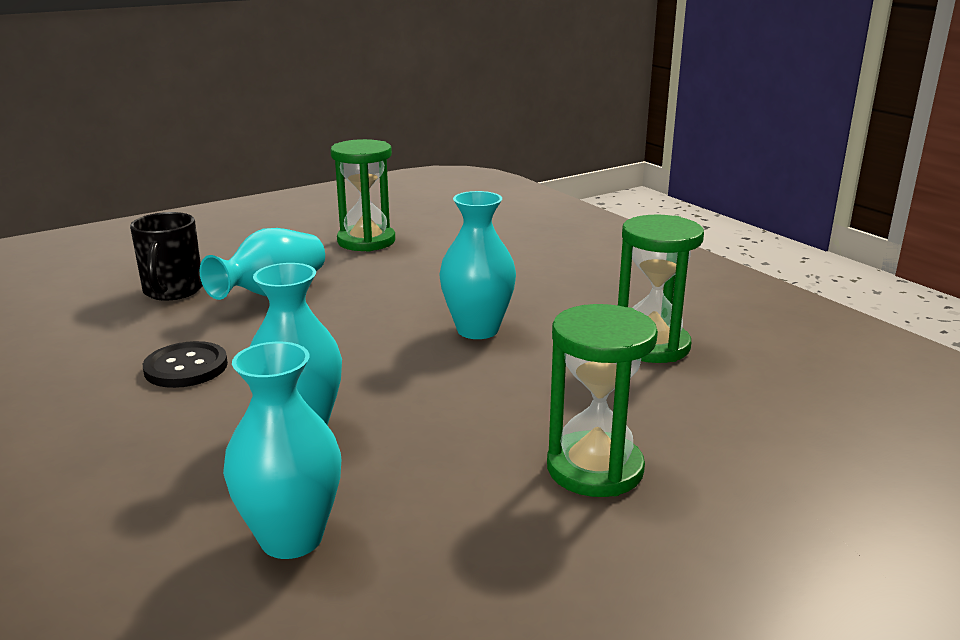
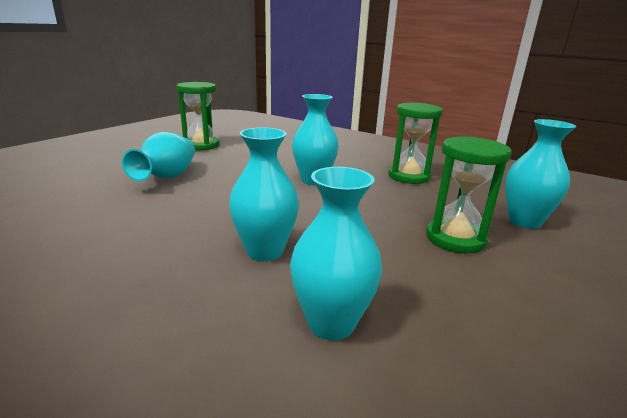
camera: 25 degrees left, 0 degrees up
black mug [130,212,203,301] -> none
black button [143,341,228,388] -> none
none -> turquoise vase [505,119,576,229]

